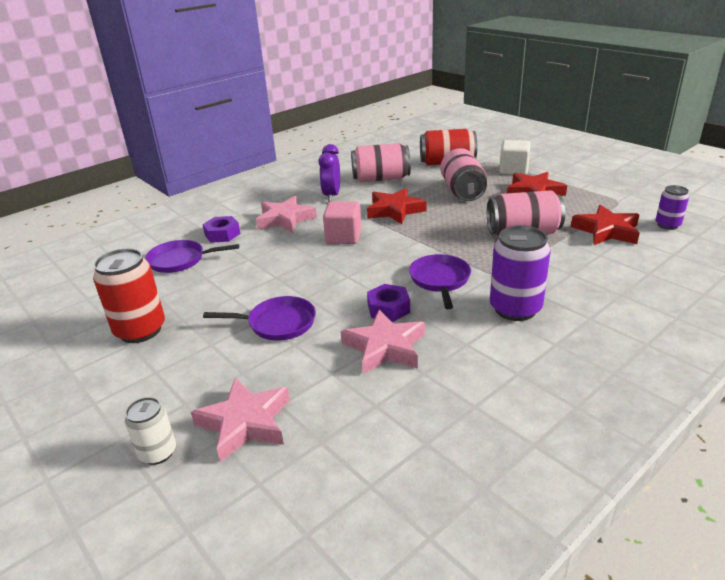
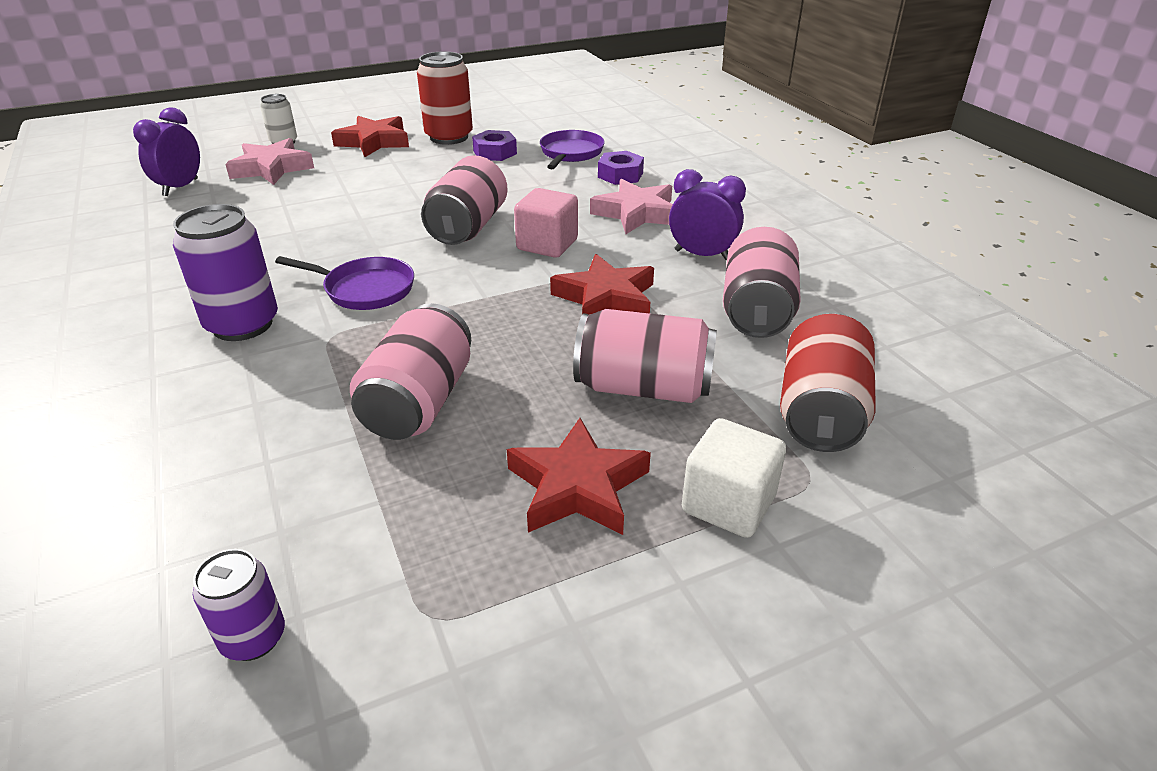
camera: 105 degrees right, 5 degrees up
purple pan [203,296,316,341] -> none
pink star [341,310,425,374] -> none
purple nut [367,284,410,322] -> purple nut moved to [472,130,517,161]
red star [571,205,640,245] -> red star moved to [331,116,409,157]
none -> purple clock [133,107,200,196]
none -> pink can [421,155,508,245]

